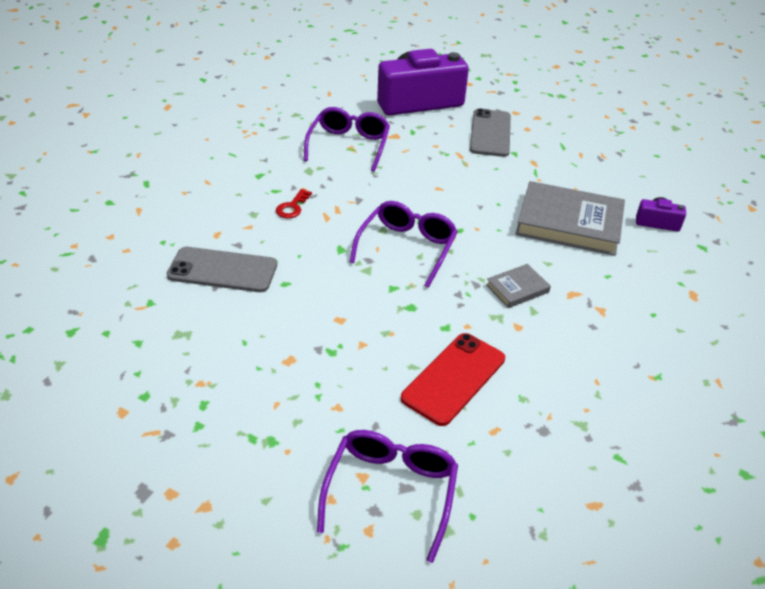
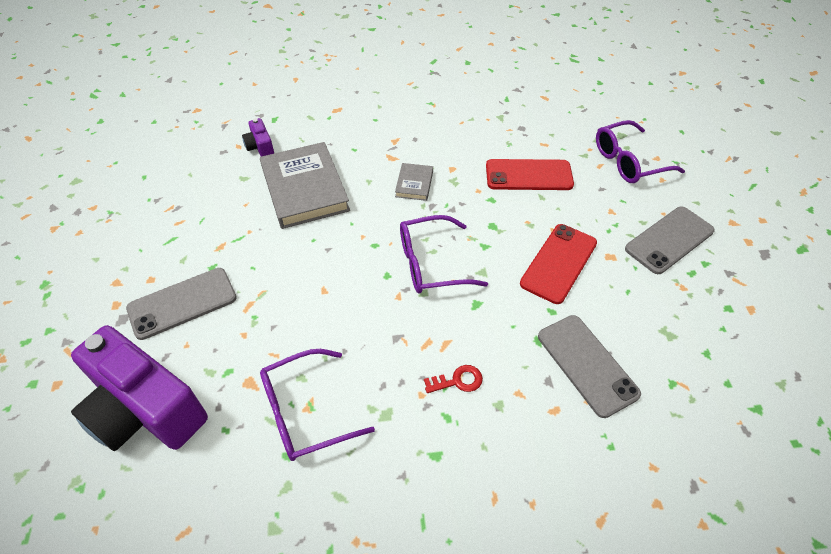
camera: 125 degrees left, 10 degrees up
grey book [486,264,551,308] -> grey book turned 75 degrees clockwise [395,163,433,201]
none -> red phone [520,224,597,304]
none -> grey phone [625,207,715,274]

